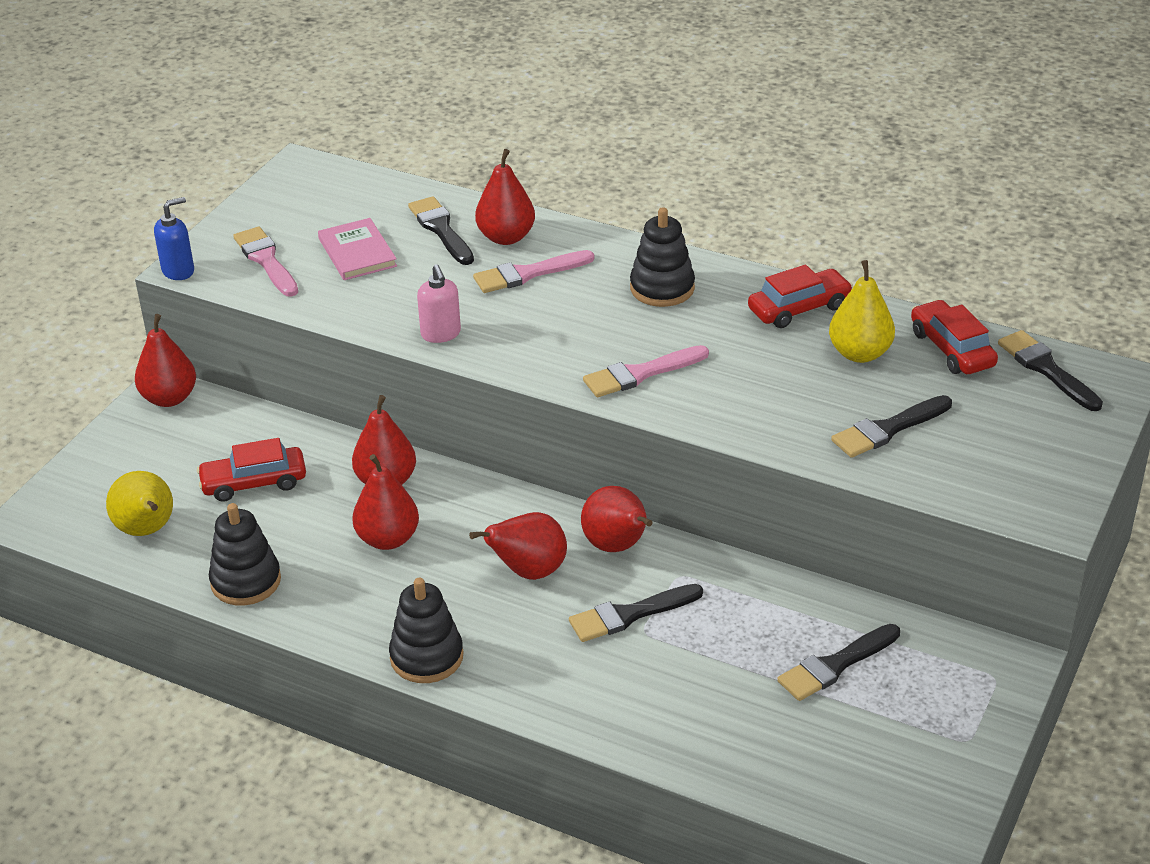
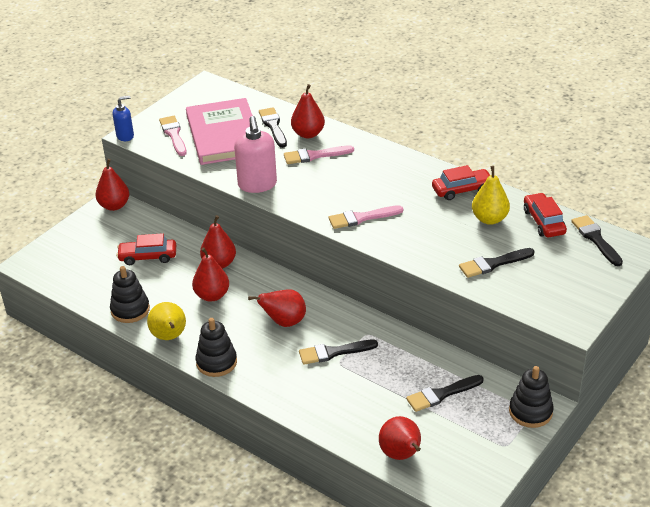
camera: 10 degrees right, 0 degrees up
yellow pear [106,471,173,536] -> yellow pear moved to [147,302,186,340]
pink book [318,218,397,280] -> pink book [186,98,253,165], size x1.99
pink soap dispenser [417,264,461,343] -> pink soap dispenser [234,116,277,193], size x1.71
red pear [581,486,653,552] -> red pear moved to [379,416,421,460]
black stacking toy [630,207,695,307] -> black stacking toy moved to [509,366,554,428]

